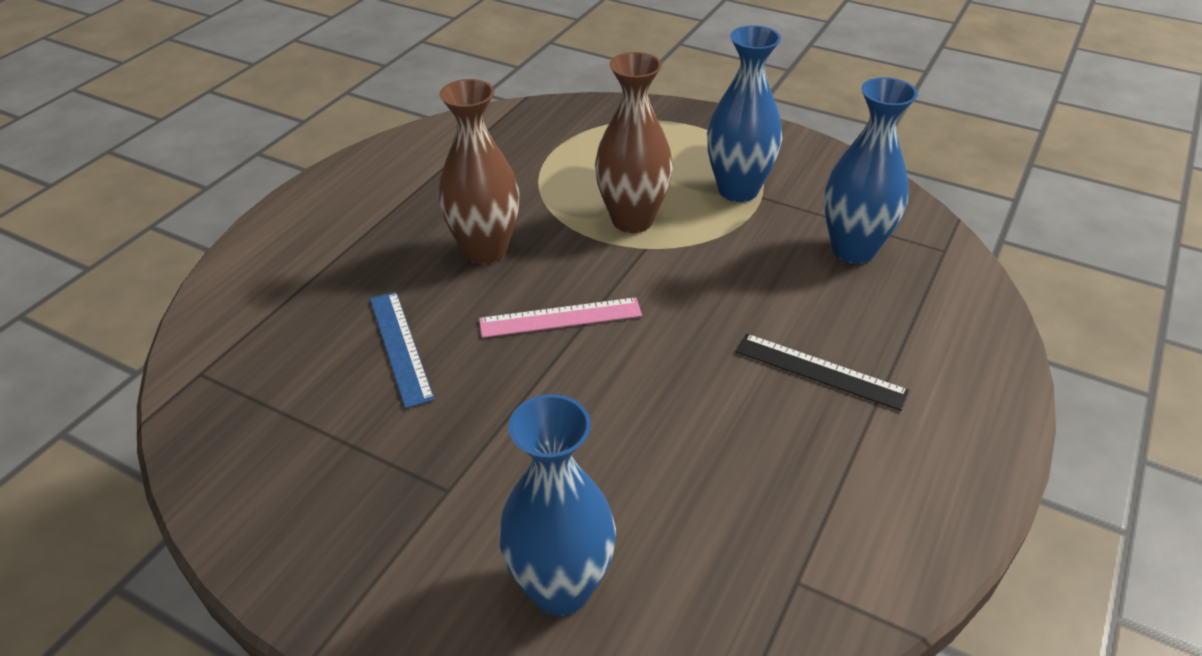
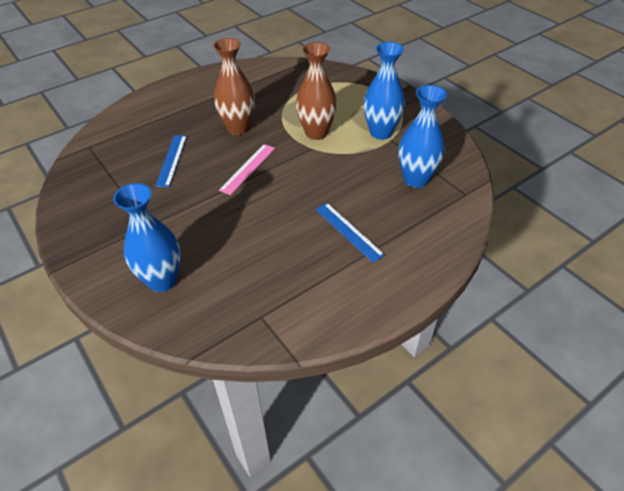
camera: 25 degrees right, 5 degrees up
pink ruler [479,297,642,338] -> pink ruler turned 75 degrees counterclockwise [219,144,275,195]
black ruler [736,334,910,411] -> blue ruler [316,203,385,263]

